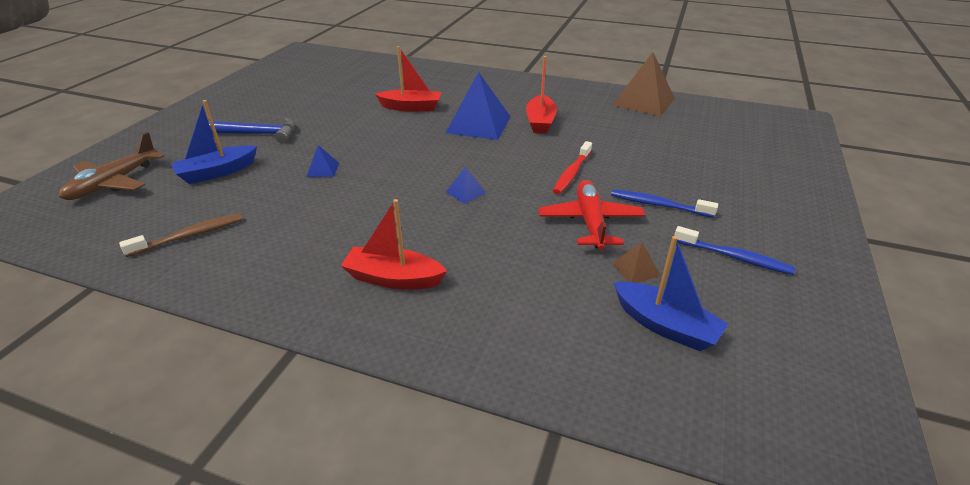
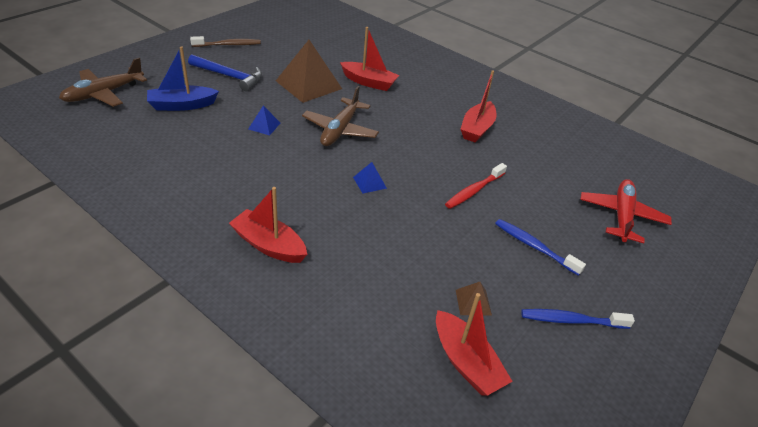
camera: 15 degrees right, 5 degrees up
brown toothbrush [119,213,242,257] -> brown toothbrush moved to [190,36,261,47]
blue pyramid [446,72,511,140] -> none
red plane [538,180,645,250] -> red plane moved to [580,179,672,243]
brown pyramid [612,52,675,116] -> brown pyramid moved to [276,40,342,103]
blue boat [614,236,728,351] -> red boat [436,293,513,396]
blue toothbrush [674,226,796,275] -> blue toothbrush turned 135 degrees clockwise [521,309,635,329]
none -> brown plane [302,86,379,146]

